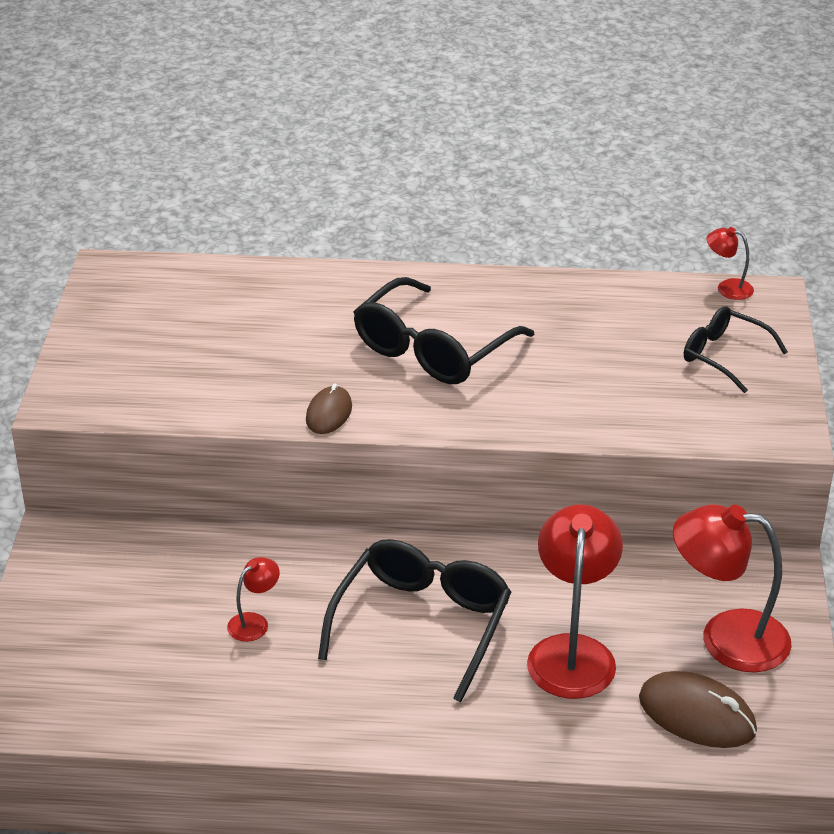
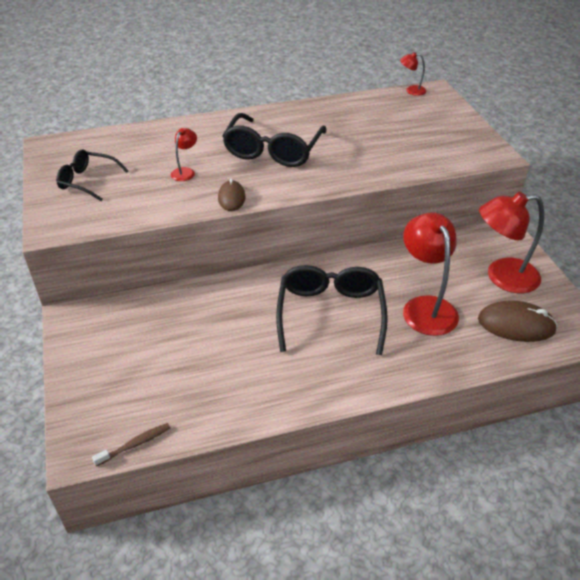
camera: 20 degrees left, 5 degrees up
red lamp [227,557,280,642] -> red lamp moved to [171,128,197,181]
black glasses [684,306,788,393] -> black glasses moved to [56,149,128,201]
none -> brown toothbrush [92,423,170,466]

